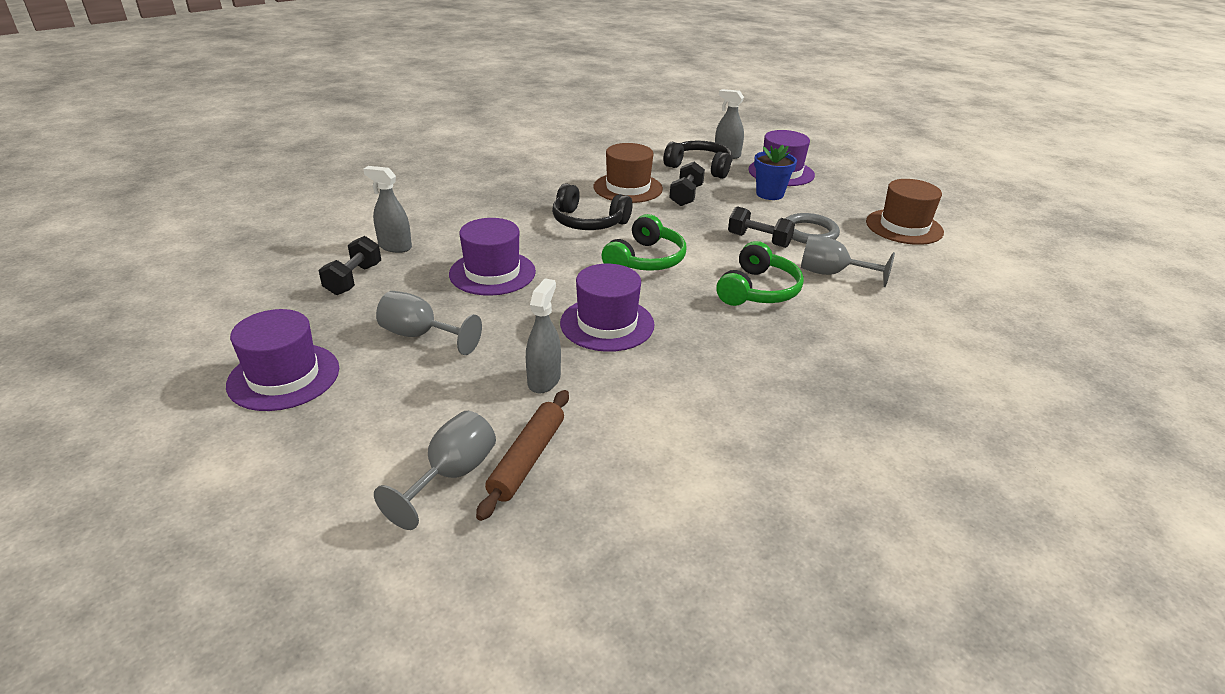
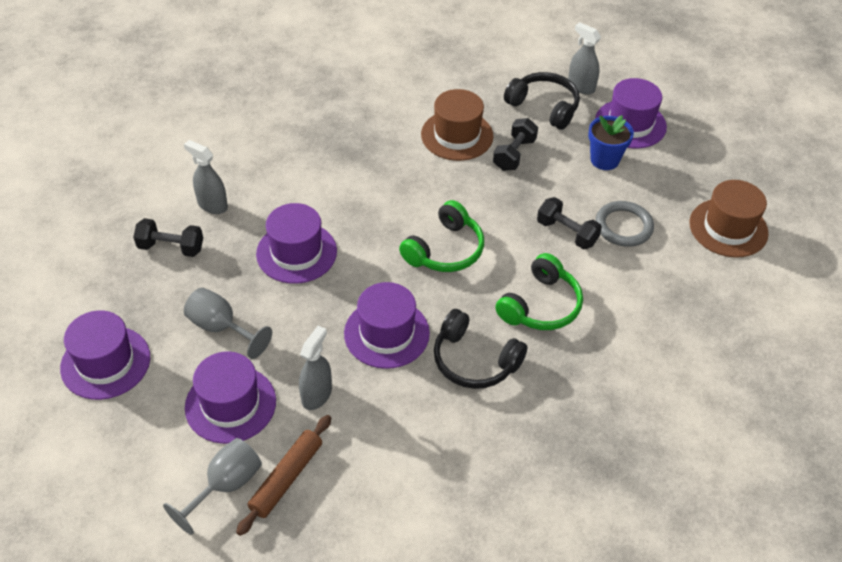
camera: 10 degrees right, 15 degrees up
black dumbbell [319,236,381,295] -> black dumbbell turned 75 degrees clockwise [133,218,203,257]
black headphones [552,183,632,230] -> black headphones moved to [434,309,527,389]
grey goblet [801,236,895,287] -> none
none -> purple hat [185,351,276,444]

